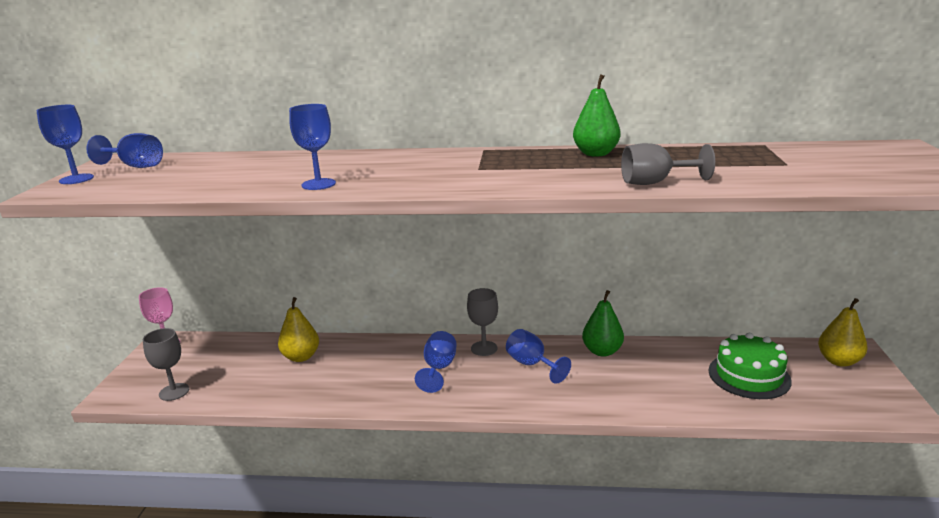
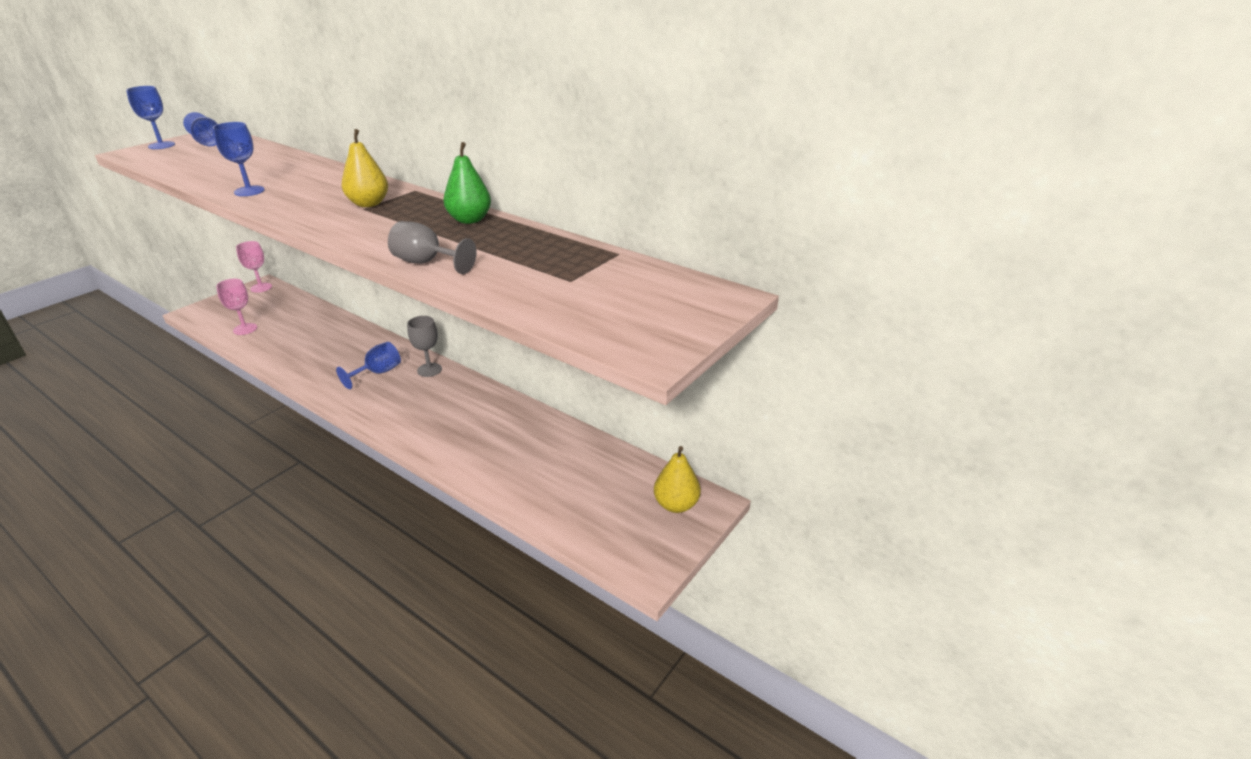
camera: 30 degrees right, 10 degrees up
grey goblet [143,328,189,401] -> none
yellow pear [278,297,319,362] -> yellow pear moved to [342,129,388,207]
blue goblet [506,329,571,384] -> none
green pear [582,290,624,357] -> none
green cake [708,333,792,399] -> none
none -> pink goblet [216,279,257,335]

